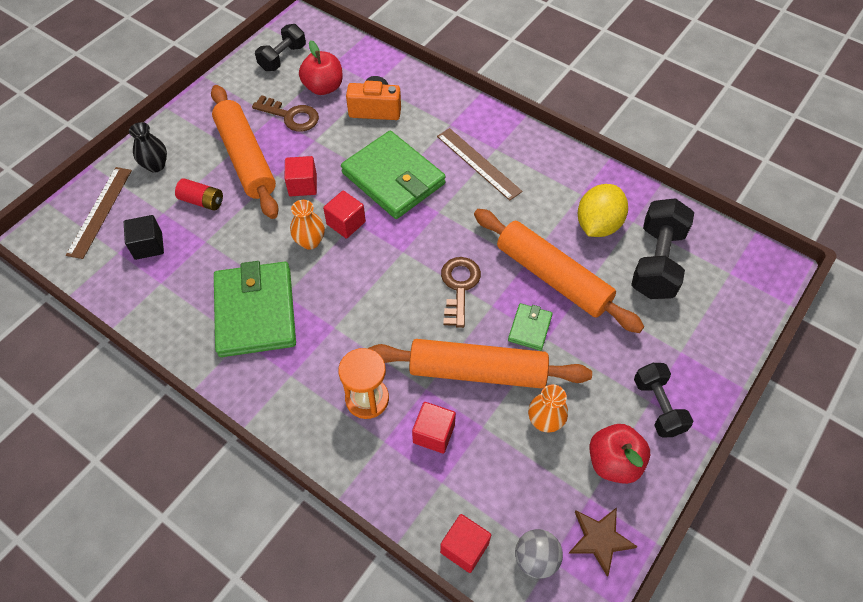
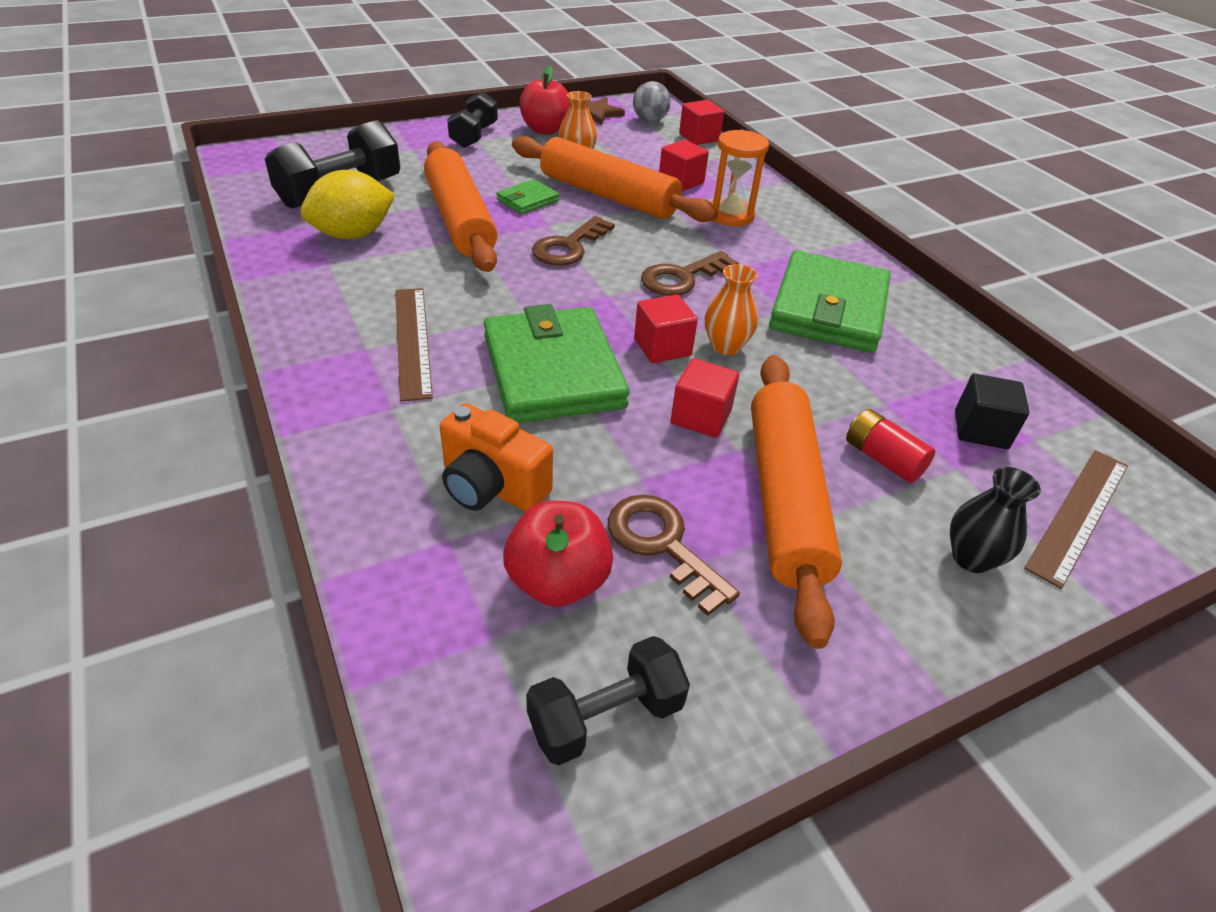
camera: 155 degrees left, 15 degrees down
none -> brown key [641,251,739,296]

